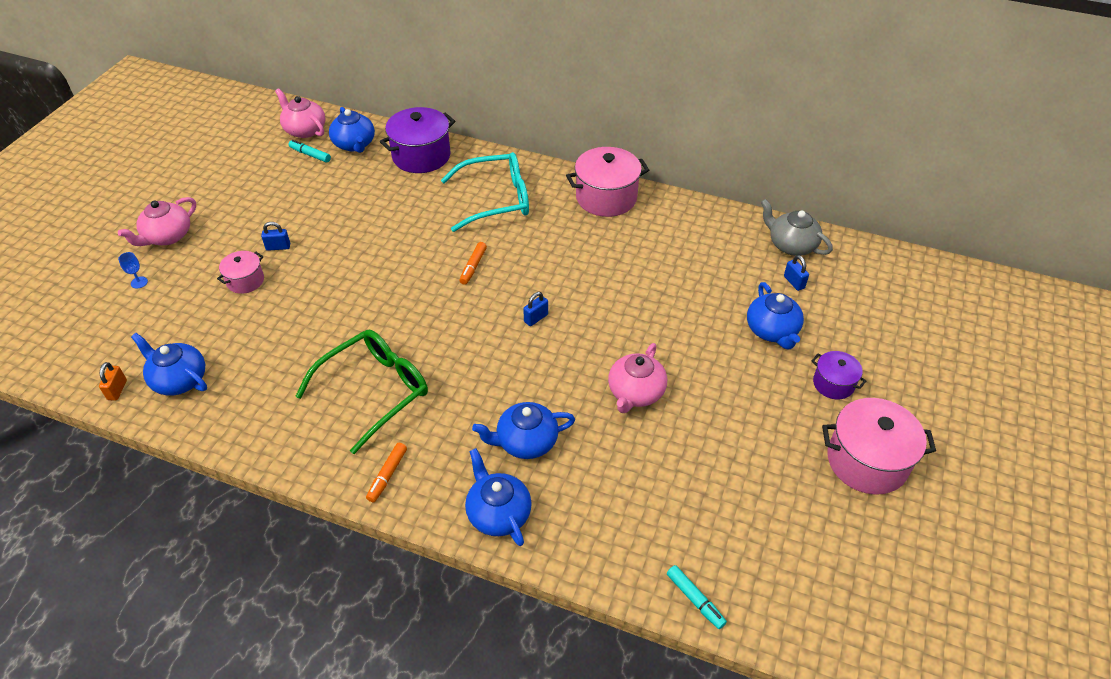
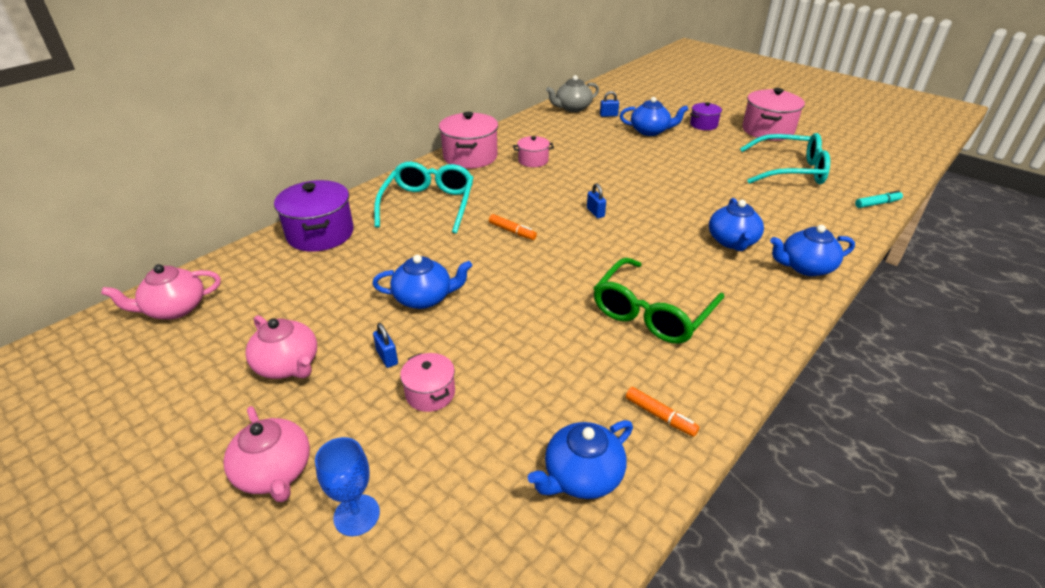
camera: 70 degrees left, 10 degrees down
orange padlock [99,362,127,400] -> none
blue goblet [118,252,148,289] -> blue goblet [315,437,380,536], size x1.73
blue padlock [261,222,290,251] -> blue padlock turned 45 degrees counterclockwise [373,323,398,368]
turquoise marker [289,140,331,162] -> none
green glasses [295,329,428,454] -> green glasses turned 120 degrees counterclockwise [593,258,725,344]
blue teapot [329,107,375,153] -> blue teapot moved to [372,255,472,309]
orange marker [366,443,407,502] -> orange marker moved to [626,387,699,437]
pink teapot [608,343,667,413] -> pink teapot moved to [245,315,317,379]
none -> pink pot [513,136,554,167]
none -> turquoise glasses [740,133,830,184]

